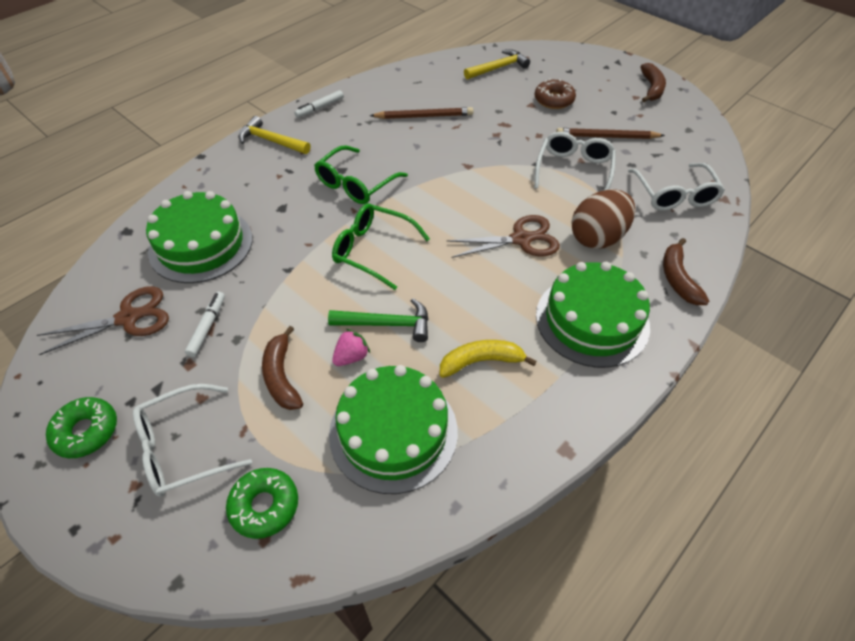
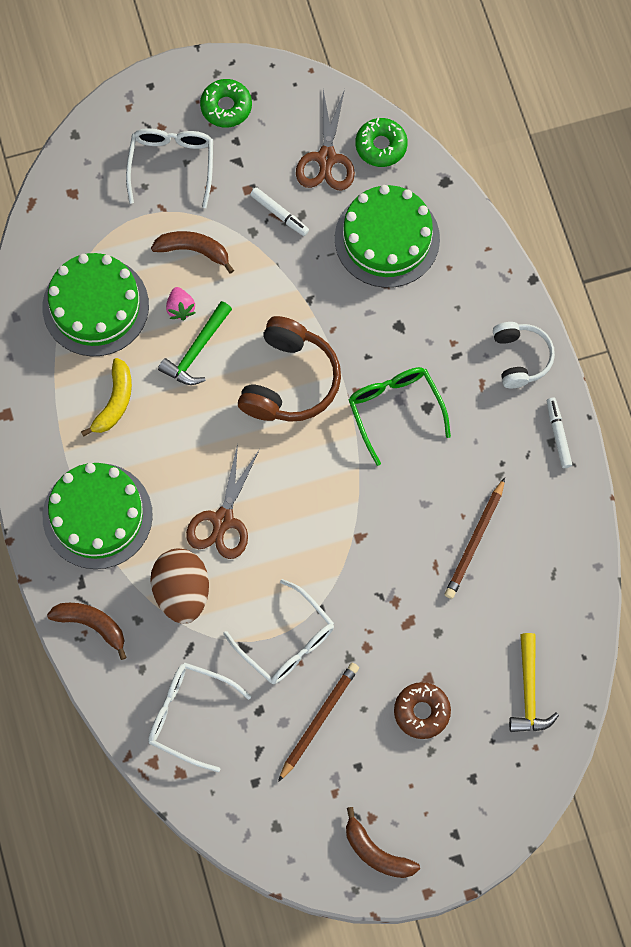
camera: 120 degrees right, 20 degrees up
green donut [226,468,298,539] -> green donut moved to [356,118,408,167]
yellow hammer [238,116,310,154] -> white headphones [493,322,555,388]
green glasses [332,203,430,290] -> brown headphones [238,316,341,422]

